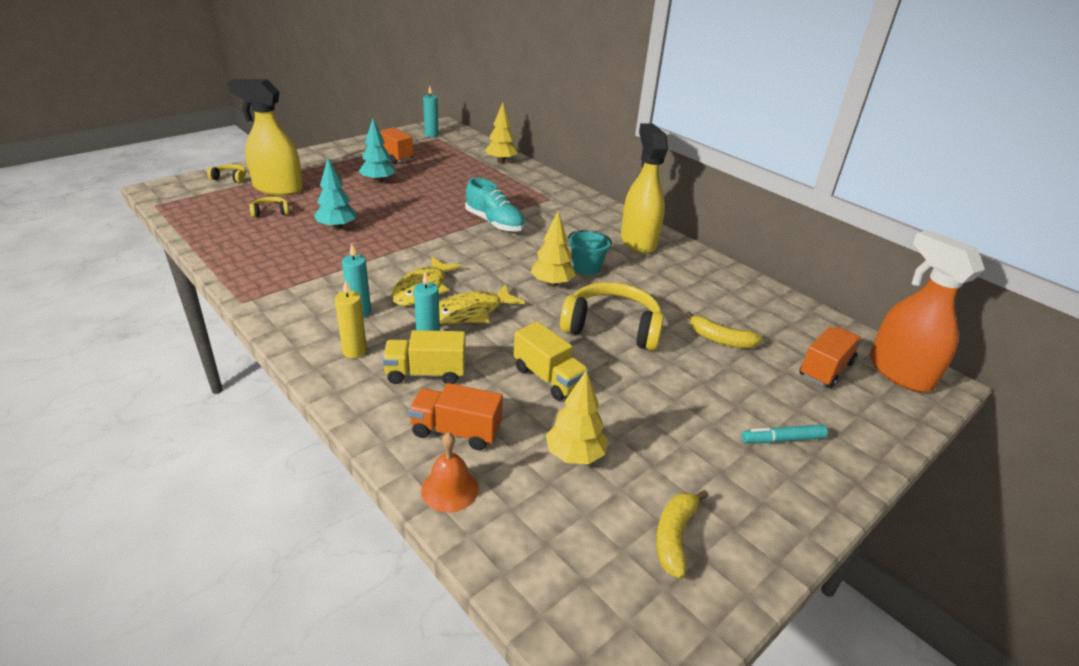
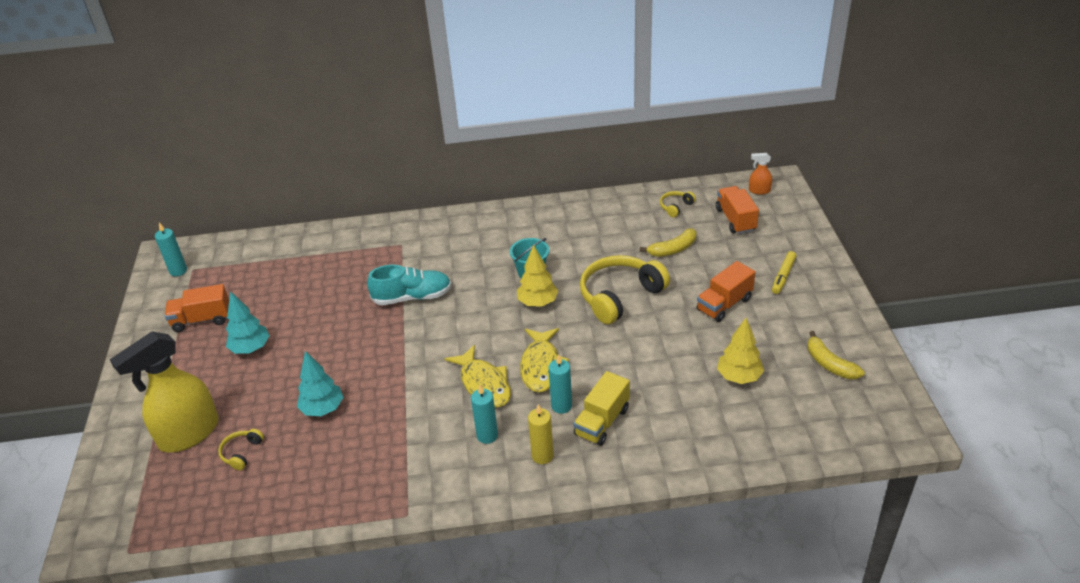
camera: 50 degrees left, 5 degrees up
yellow headphones [207,164,246,183] -> yellow headphones moved to [660,191,696,217]
orange truck [408,383,503,450] -> orange truck moved to [697,261,755,322]
orange bell [421,432,479,513] -> none
yellow tree [485,102,518,163] -> none
yellow truck [514,321,589,401] -> none
yellow spray bottle [621,123,668,254] -> none
turquoise marker [742,425,828,443] -> yellow marker [772,251,796,294]
orange spray bottle [870,230,985,392] -> orange spray bottle [749,153,772,195], size x0.42

